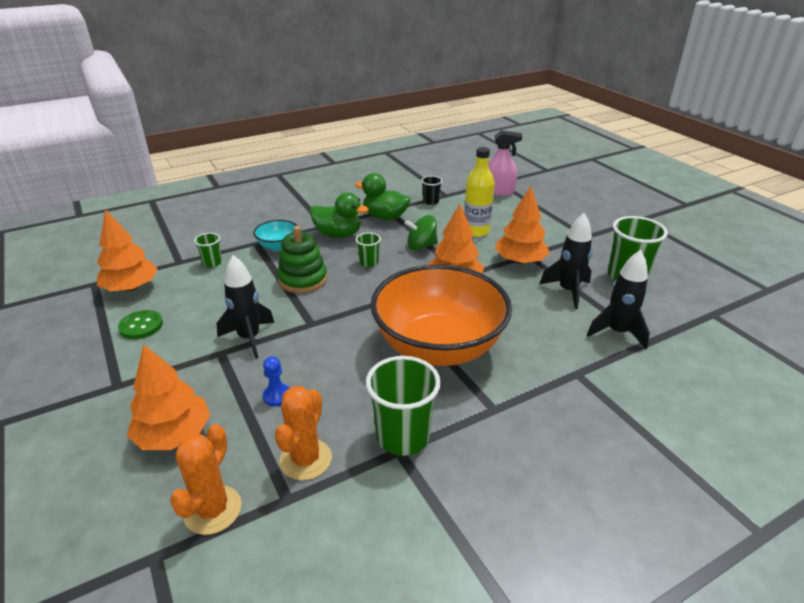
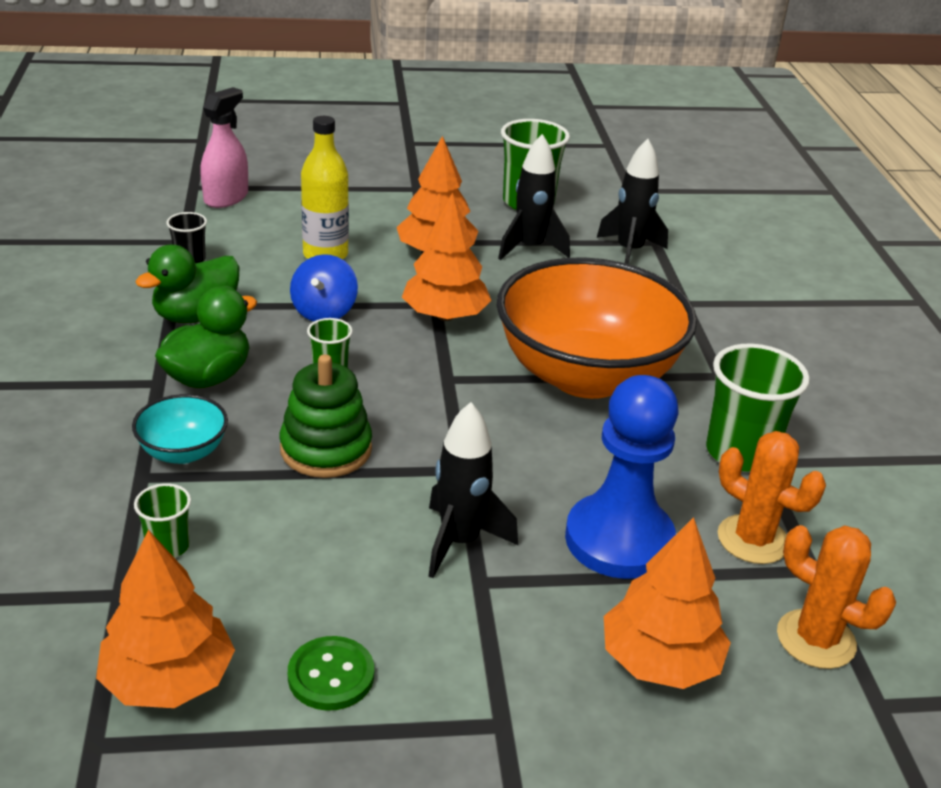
camera: 70 degrees left, 0 degrees up
blue pawn [263,356,290,406] -> blue pawn [565,375,679,579], size x2.48
green spinning top [405,215,438,250] -> blue spinning top [290,254,358,321]

